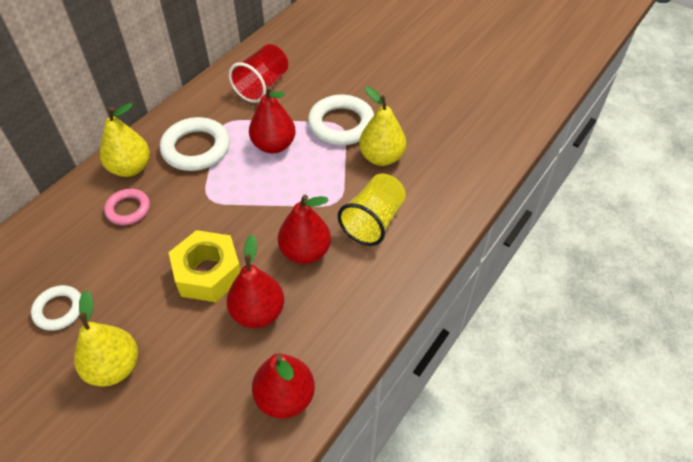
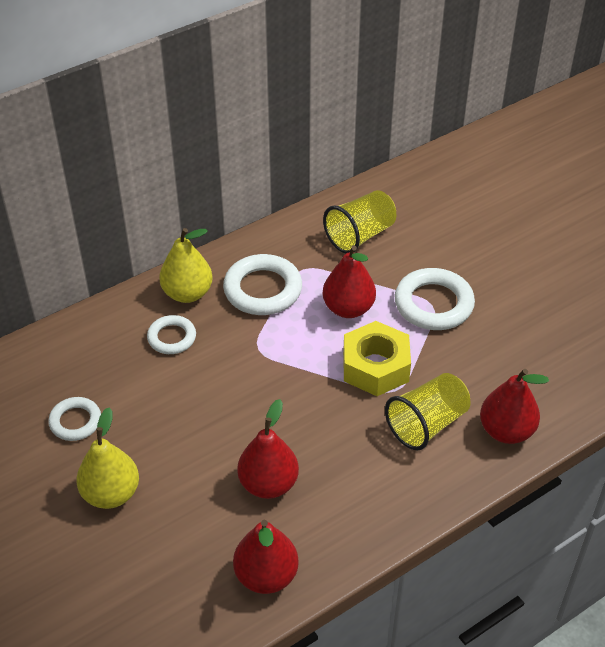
camera: 20 degrees right, 5 degrees down
pink ring [104,189,150,225] -> white ring [147,315,196,354]
yellow nut [168,230,241,302] -> yellow nut moved to [343,321,411,396]
red cup [229,44,288,103] -> yellow cup [323,190,396,253]
red pear [278,195,331,264] -> red pear moved to [480,369,549,444]
yellow pear [359,87,406,166] -> none

